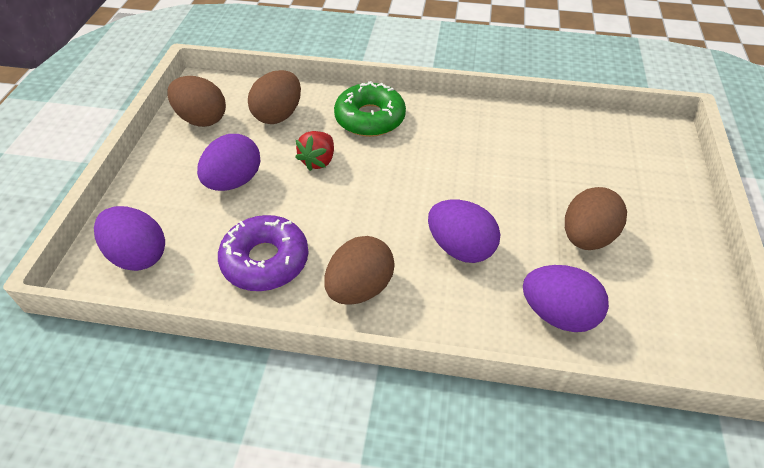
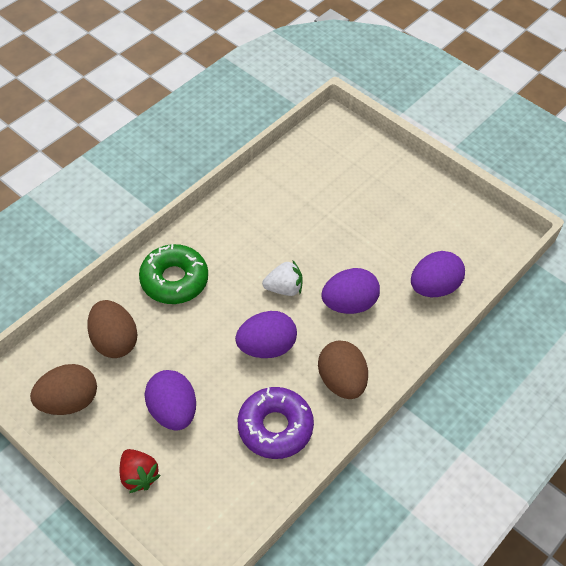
camera: 60 degrees left, 5 degrees up
purple egg [94,206,165,271] -> purple egg moved to [235,311,297,358]
red strawberry [295,131,334,171] -> red strawberry moved to [120,449,161,493]
brown egg [565,187,627,250] -> none
none -> white strawberry [262,261,303,296]

